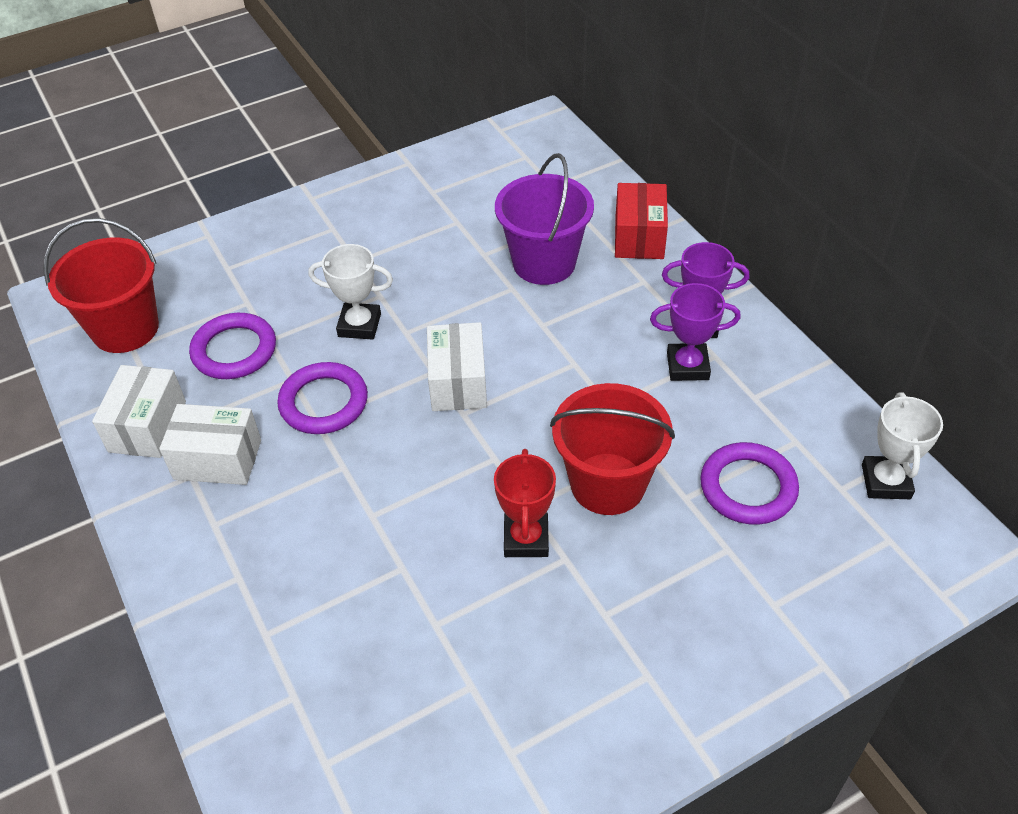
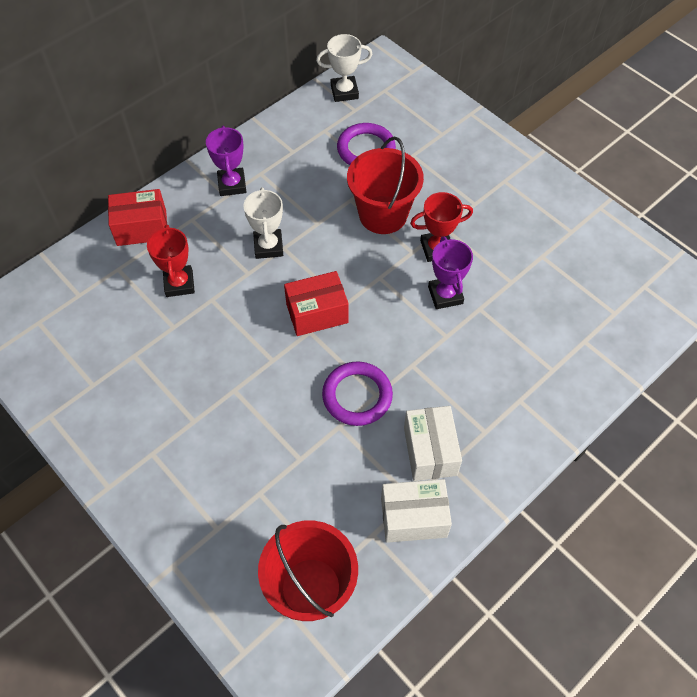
camera: 105 degrees left, 10 degrees up
purple ring [189,313,276,379] -> none
white trophy [309,244,393,340] -> white trophy moved to [243,187,283,259]
white box [427,322,487,411] -> red box [284,271,349,336]
purple bucket [495,153,594,285] -> red trophy [147,225,195,297]
purple trophy [650,283,741,381] -> purple trophy moved to [428,236,473,309]

